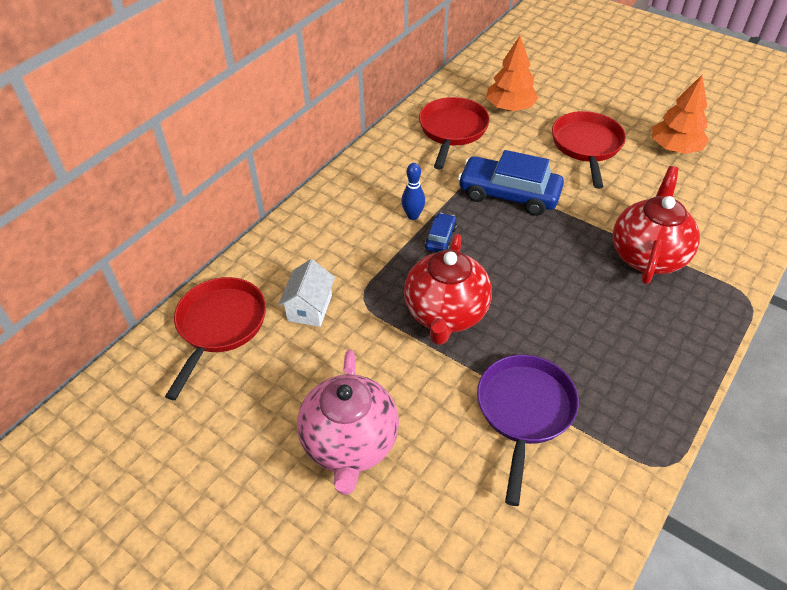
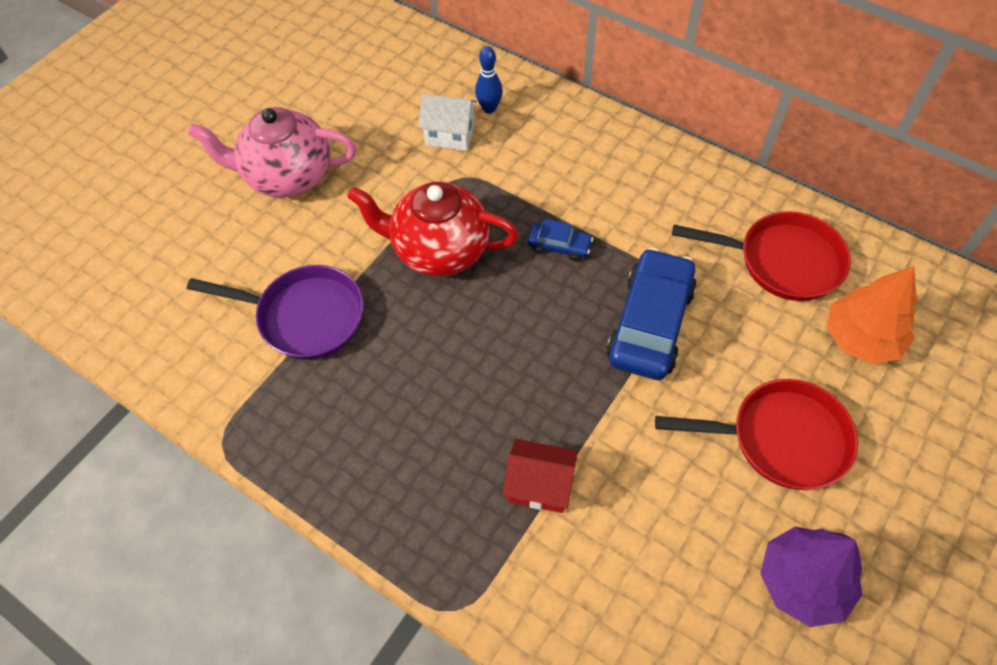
camera: 90 degrees right, 10 degrees up
red pan [165,277,266,400] -> none
blue bowling pin [401,163,425,220] -> blue bowling pin moved to [475,46,503,113]
red teapot [613,166,700,284] -> red house [503,439,578,513]
orange tree [652,75,709,154] -> purple tree [760,526,863,627]

